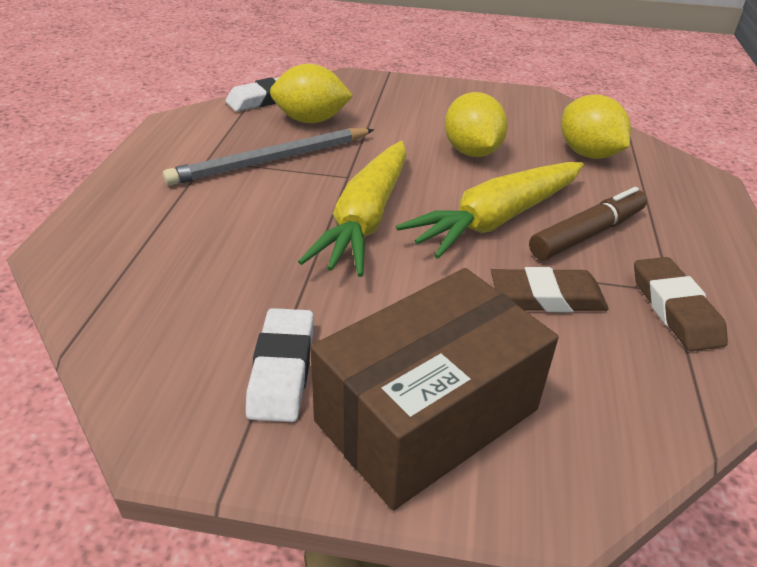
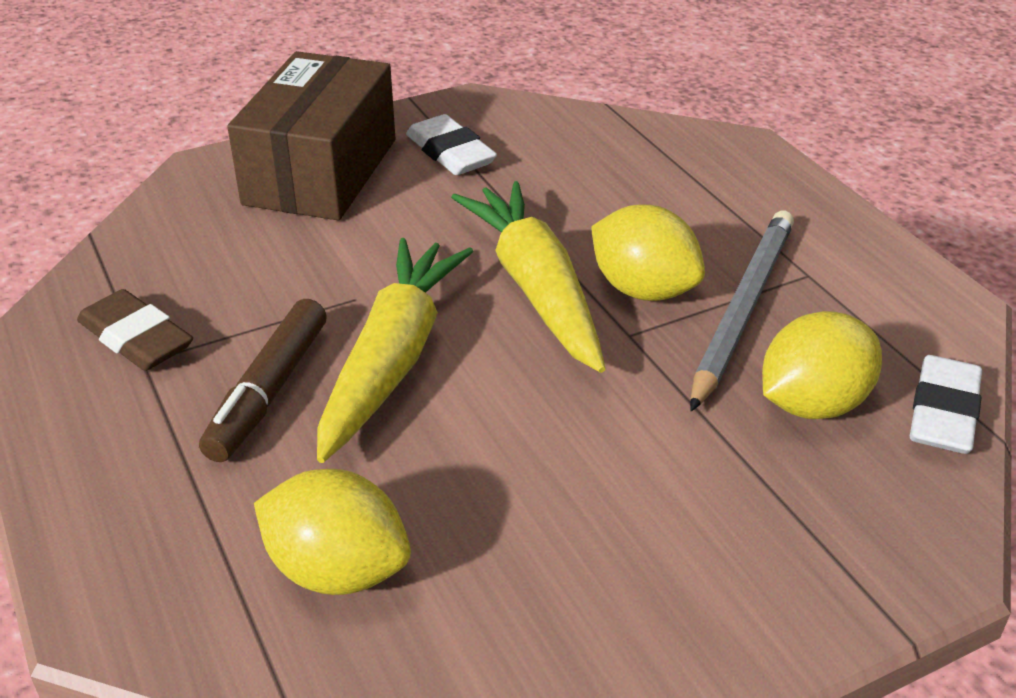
camera: 145 degrees right, 0 degrees up
yellow lemon [445,92,508,157] -> yellow lemon moved to [591,205,705,301]
brown eraser [491,267,608,312] -> none

